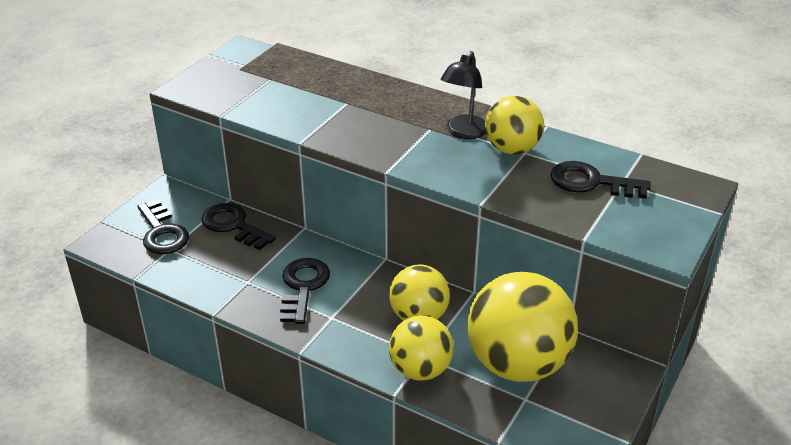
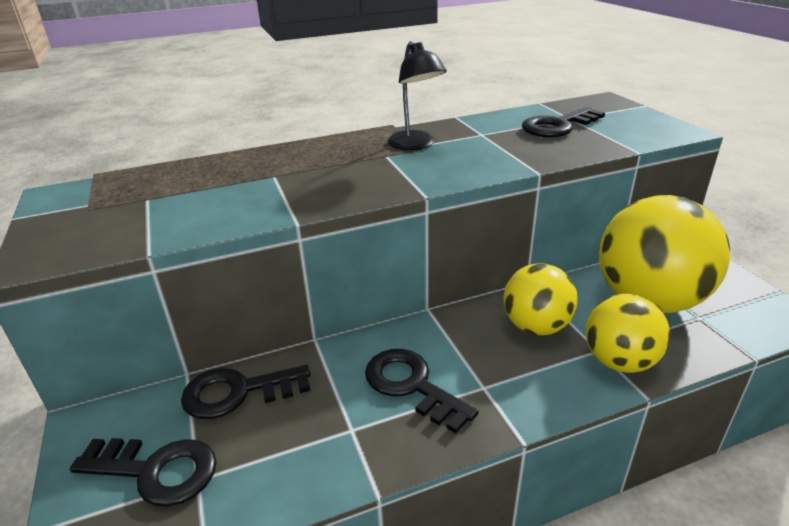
camera: 50 degrees left, 5 degrees down
yellow ball [485,96,544,155] -> none

